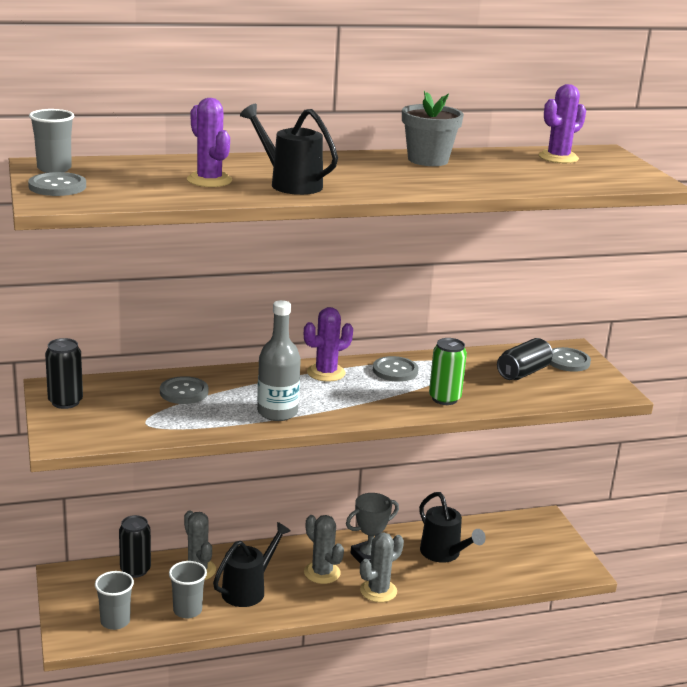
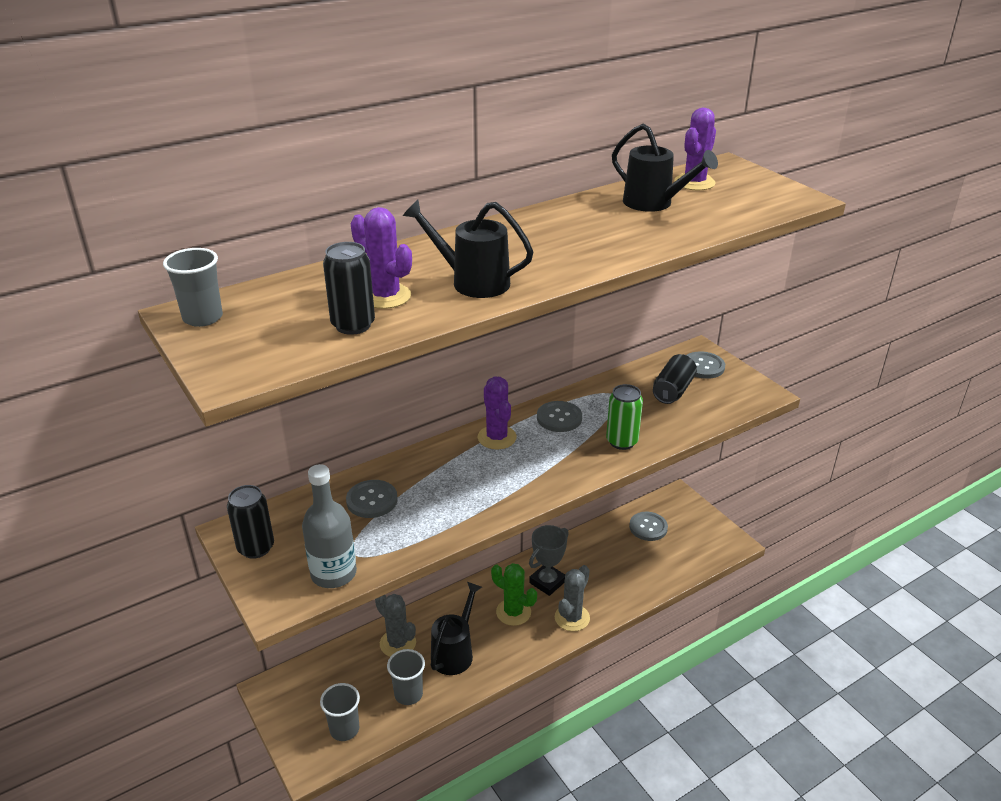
camera: 15 degrees left, 10 degrees up
grey button [28,172,86,196] -> grey button moved to [629,512,668,541]
black can [119,515,151,578] -> black can moved to [323,242,375,335]
grey bottle [257,300,301,421] -> grey bottle moved to [302,464,357,588]
purple cactus [304,307,353,382] -> purple cactus turned 60 degrees counterclockwise [478,377,517,449]
grey cactus [304,515,344,584] -> green cactus [491,563,537,626]
grey flower pot [402,91,464,166] -> none
black watering can [419,492,486,563] -> black watering can moved to [612,123,718,212]

